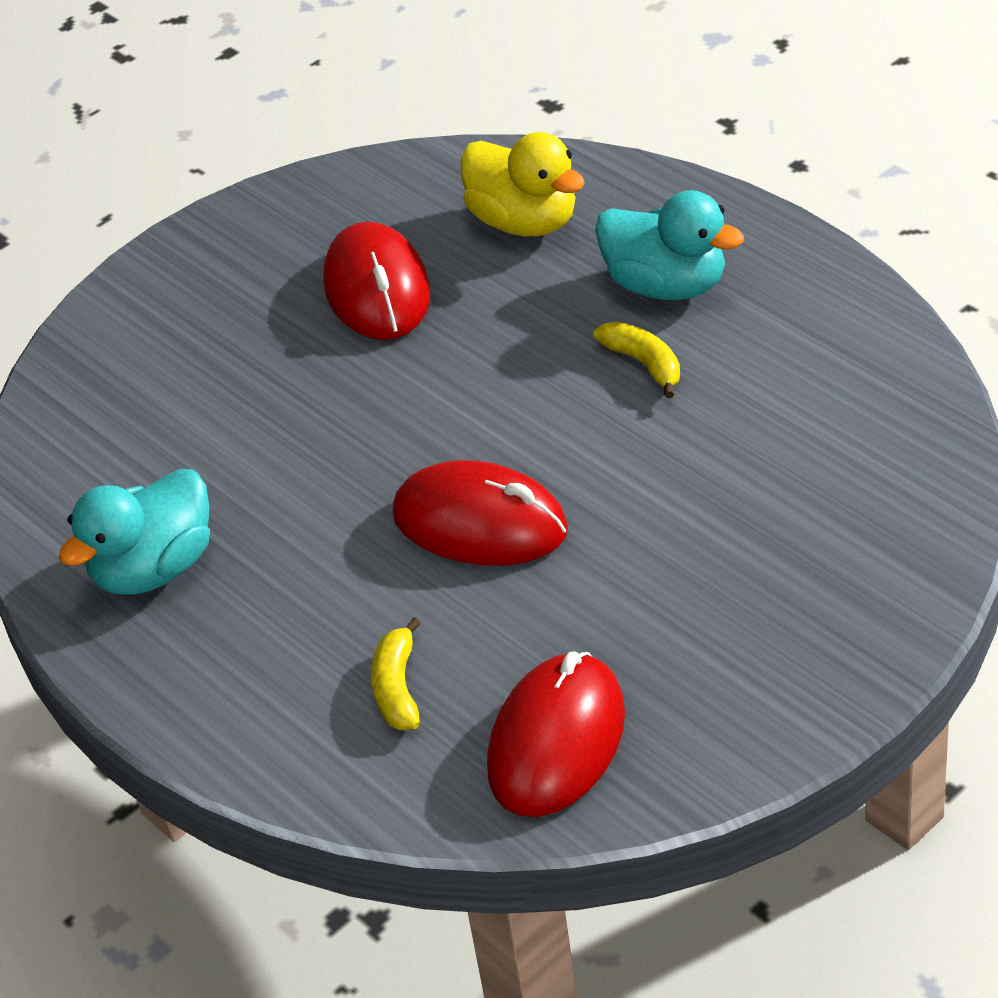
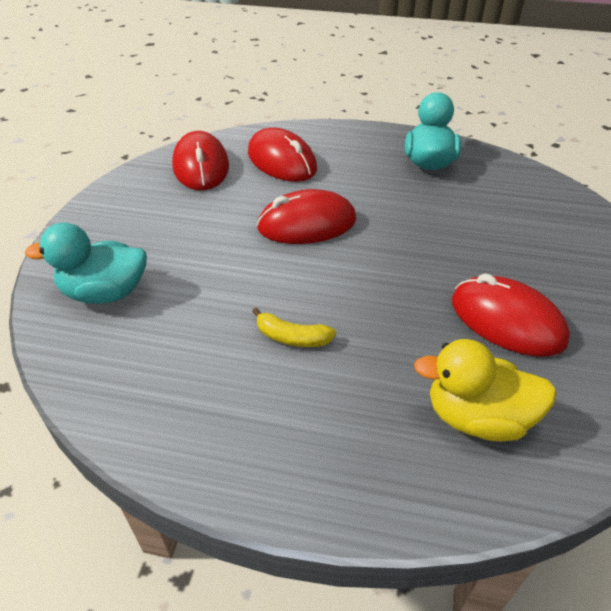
camera: 140 degrees right, 0 degrees up
yellow banana [371,617,421,730] -> red mouse [248,128,317,182]
turquoise duck [595,190,744,300] -> turquoise duck moved to [25,223,147,304]

